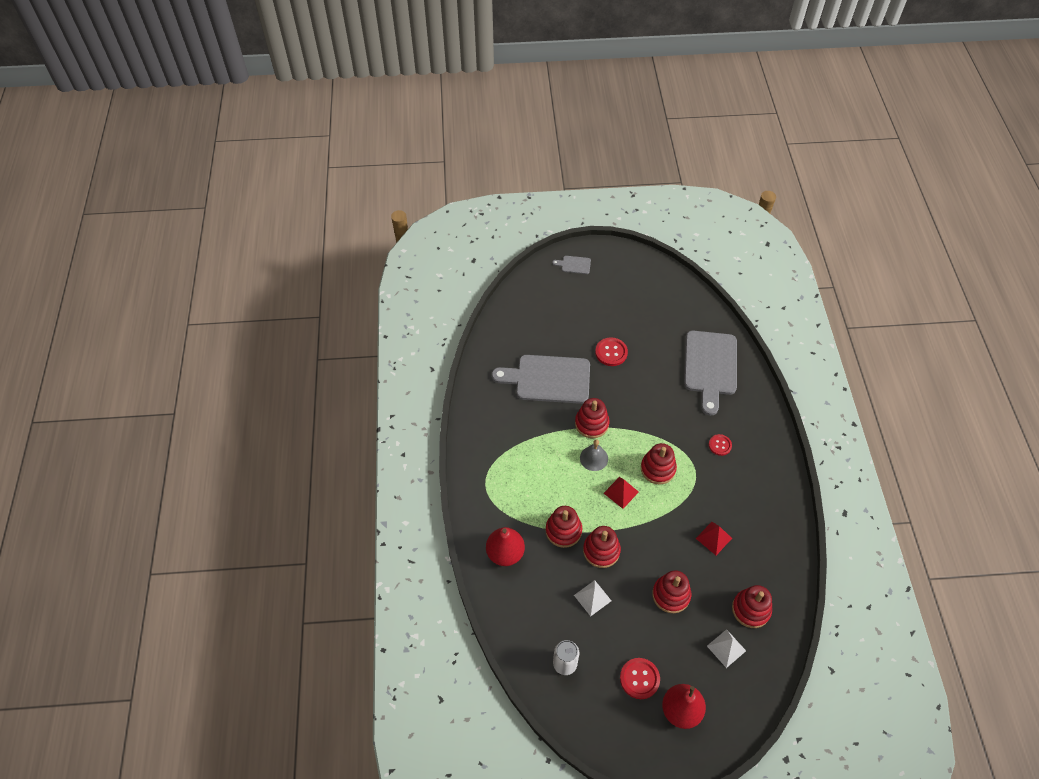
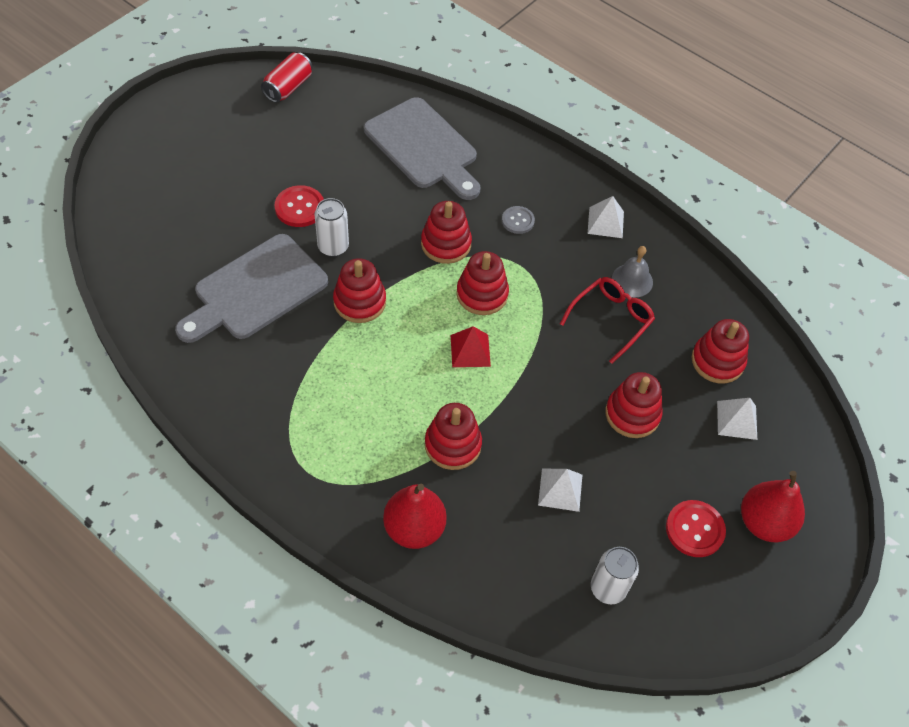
camera: 50 degrees left, 0 degrees up
grey cutting board [552,256,591,274] -> none
grey bell [580,439,608,471] -> grey bell moved to [612,246,653,297]
red stacking toy [583,526,621,568] -> red stacking toy moved to [421,201,472,264]
red pyramid [695,522,732,555] -> red glasses [560,277,655,364]
red button [709,434,732,456] -> grey button [502,206,535,234]
none -> red can [261,52,312,103]
none -> white can [314,198,349,257]
none -> white pyramid [588,196,624,238]

